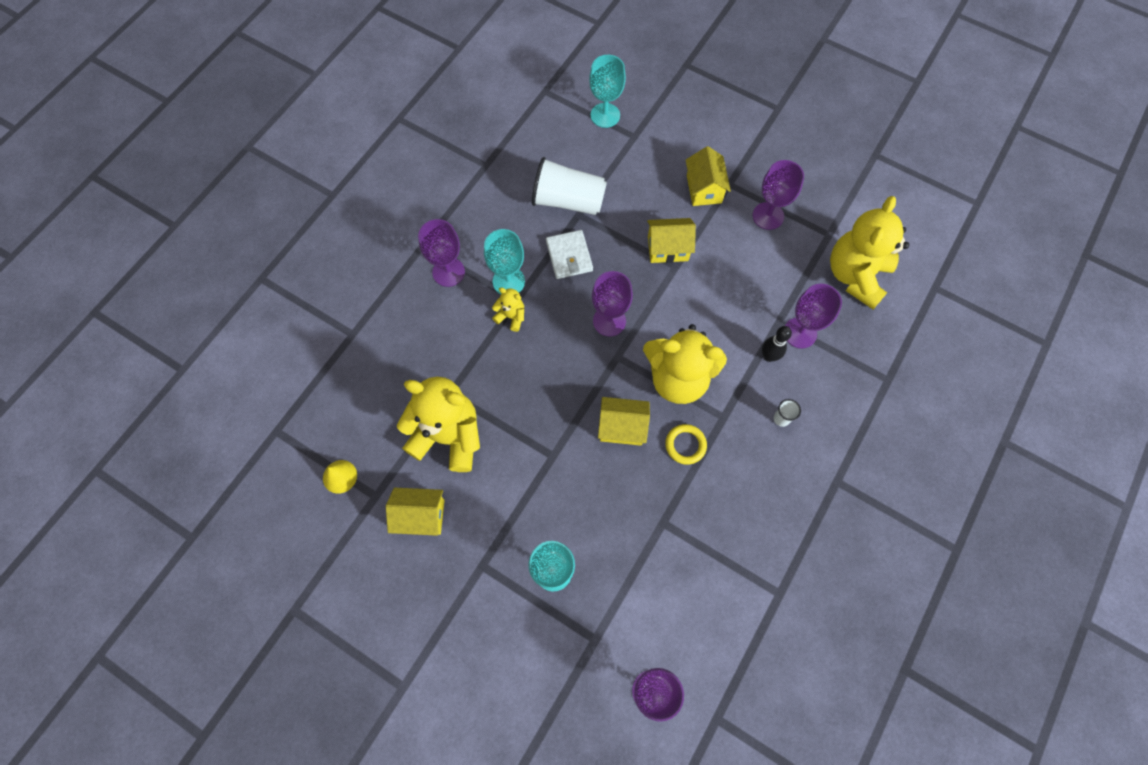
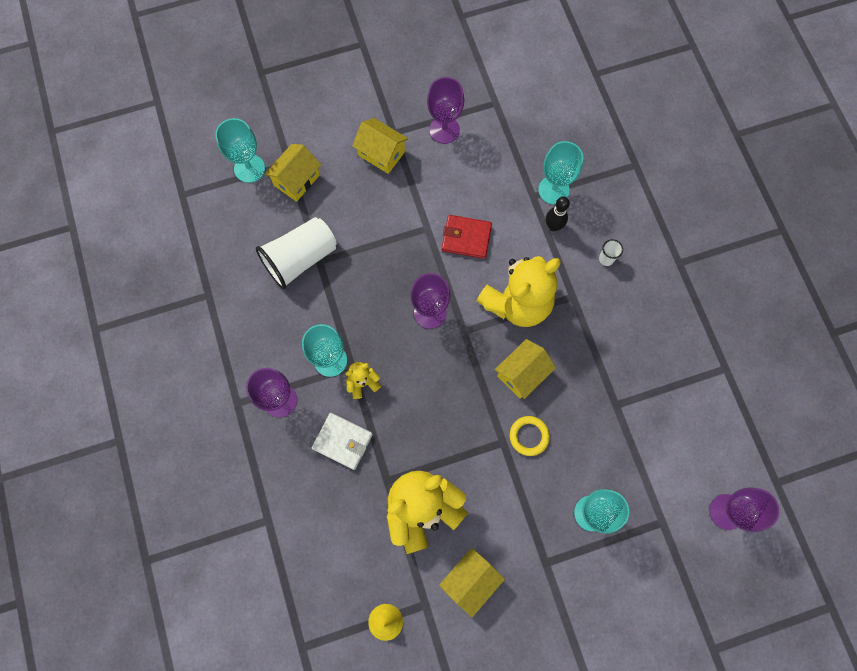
camera: 50 degrees left, 5 degrees up
white wallet [546,230,593,279] -> white wallet moved to [312,413,373,470]
yellow house [647,218,696,263] -> yellow house moved to [265,144,321,202]
yellow ring [665,424,707,465] -> yellow ring moved to [510,416,550,456]
purple goblet [785,284,842,348] -> turquoise goblet [538,141,583,205]
yellow teddy bear [830,196,909,309] -> none
none -> red wallet [442,215,492,259]

